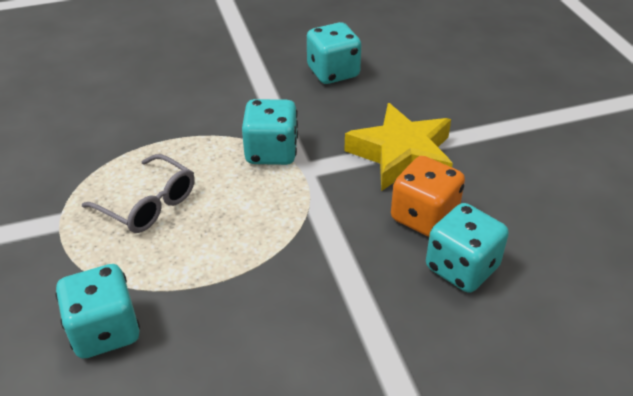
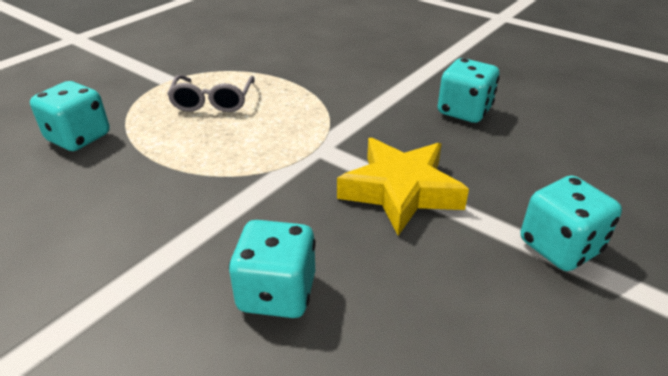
camera: 55 degrees right, 5 degrees down
turquoise dice [242,99,298,165] -> turquoise dice moved to [521,175,622,271]
orange dice [391,156,465,237] -> none

